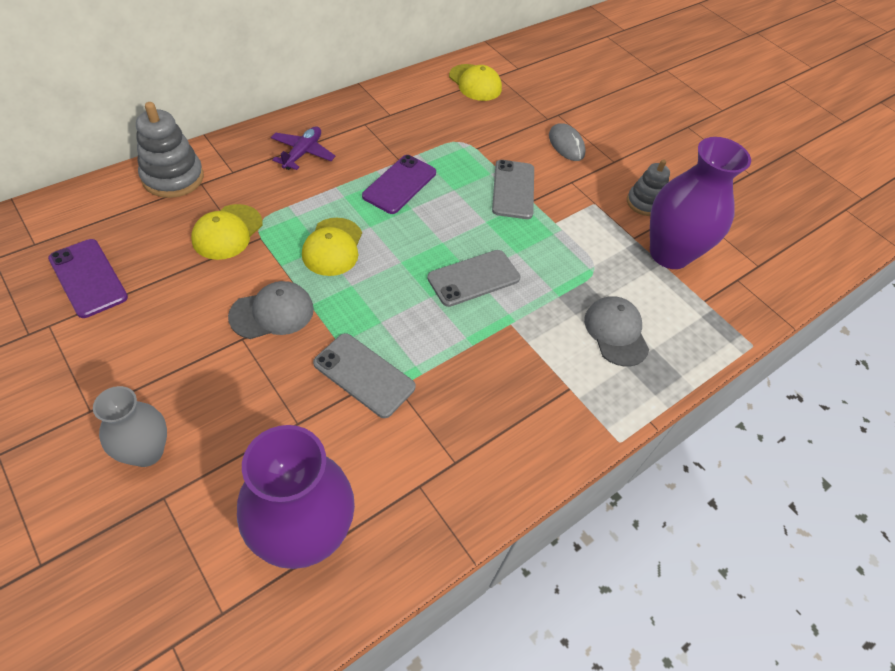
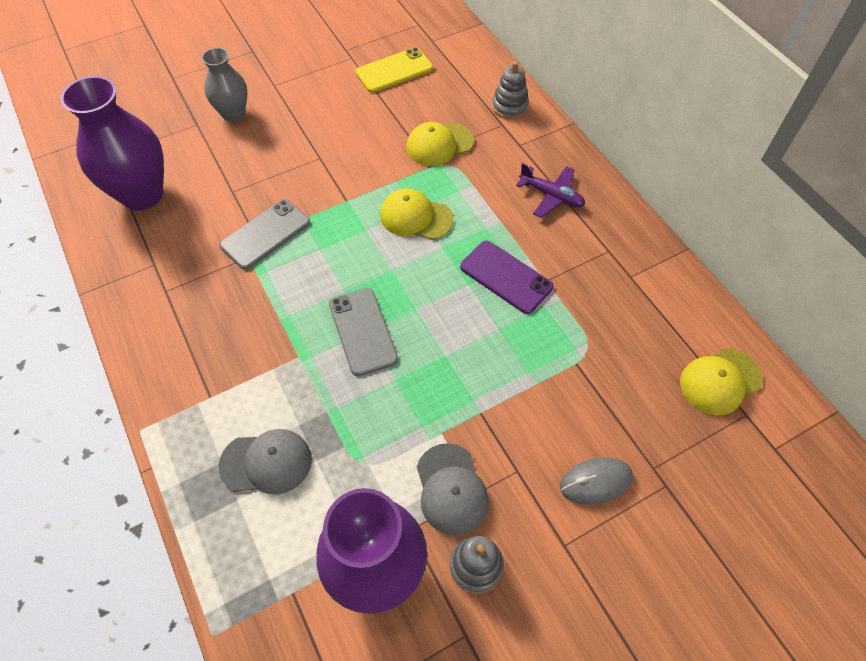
camera: 105 degrees right, 5 degrees up
purple phone [48,239,128,318] -> yellow phone [355,47,433,93]
grey stacking toy [136,102,204,198] -> grey stacking toy [492,61,529,119], size x0.67
yellow cap [191,204,263,260] -> yellow cap turned 60 degrees counterclockwise [406,122,474,166]
grey cap [228,281,314,339] -> grey cap moved to [417,443,489,535]
grey phone [492,160,534,219] -> none

